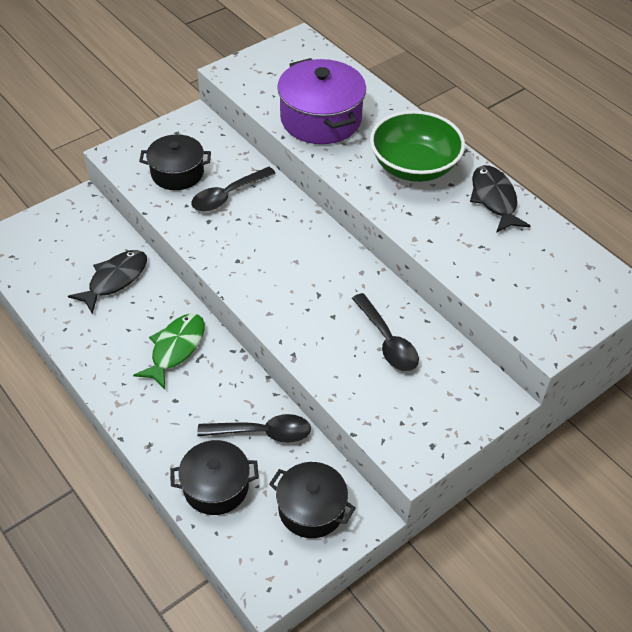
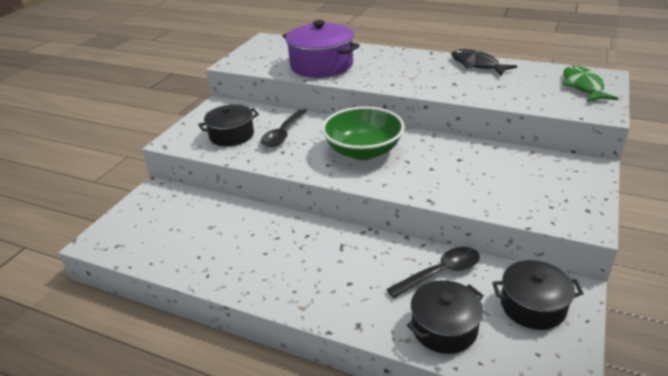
camera: 25 degrees left, 15 degrees down
black fish [68,250,147,314] -> none
green fish [133,313,205,389] -> green fish moved to [563,66,619,102]
black spoon [352,293,419,371] -> none
green bowl [370,111,465,182] -> green bowl moved to [322,106,405,160]

